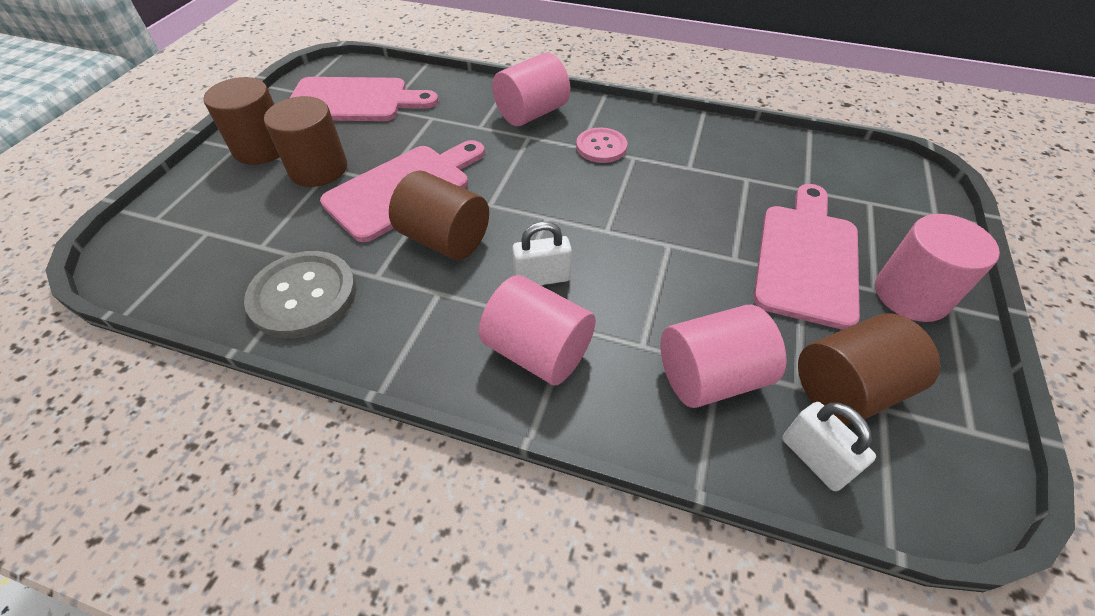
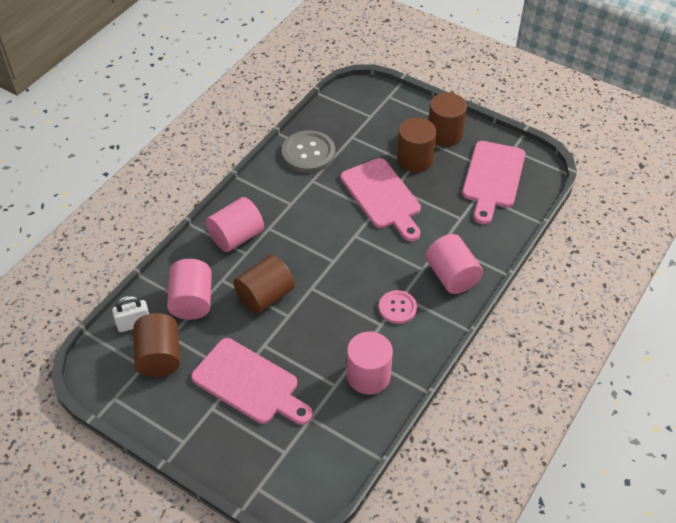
camera: 105 degrees right, 0 degrees up
brown cylinder [389,171,489,260] -> brown cylinder moved to [233,255,295,314]
white padlock [512,222,572,285] -> none
pink cylinder [875,214,1000,322] -> pink cylinder moved to [347,331,393,395]

